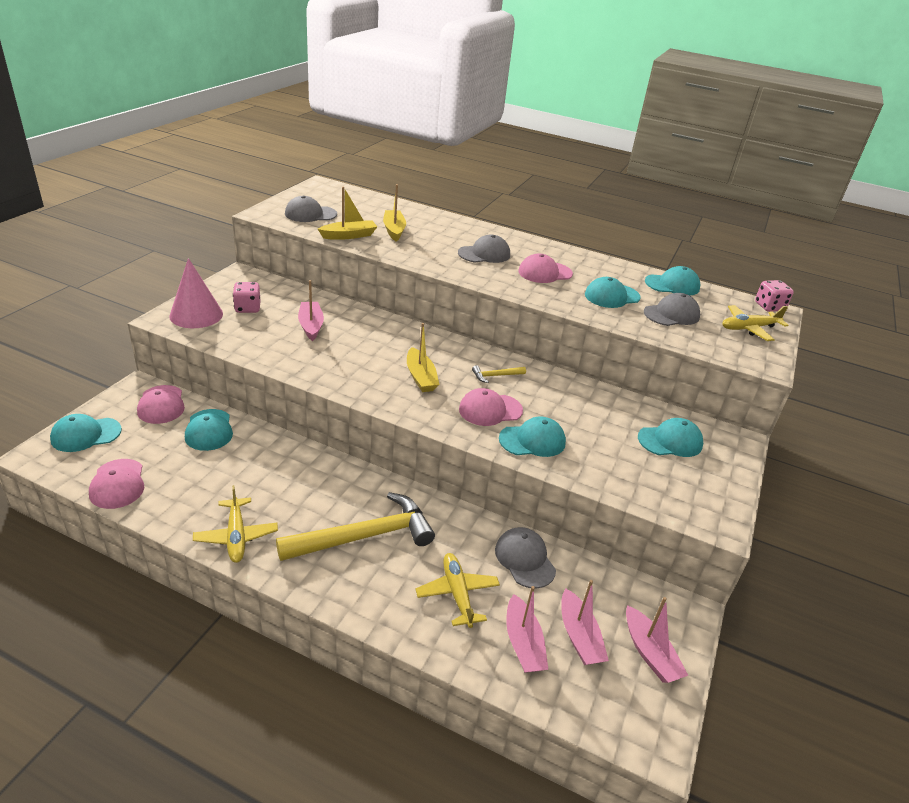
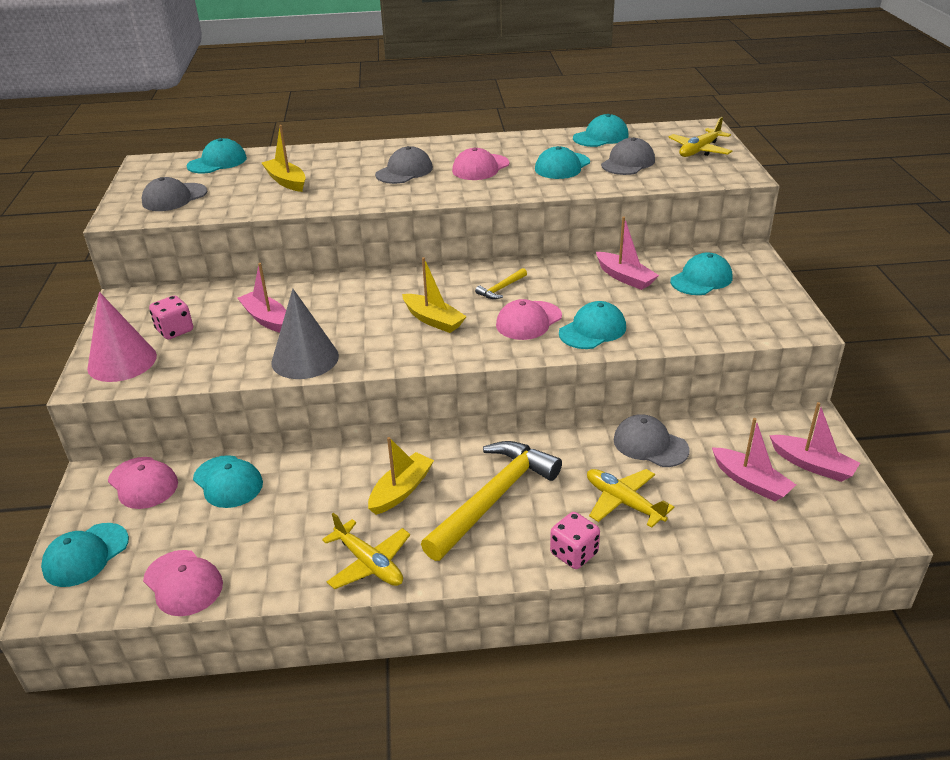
camera: 25 degrees left, 0 degrees up
yellow boat [318,187,377,240] -> yellow boat moved to [368,437,434,515]
pink boat [506,586,549,673] -> pink boat moved to [596,217,659,290]
pink dice [755,280,794,312] -> pink dice moved to [550,512,600,569]
none -> turquoise cap [187,138,247,174]
none -> grey cone [271,288,339,379]

